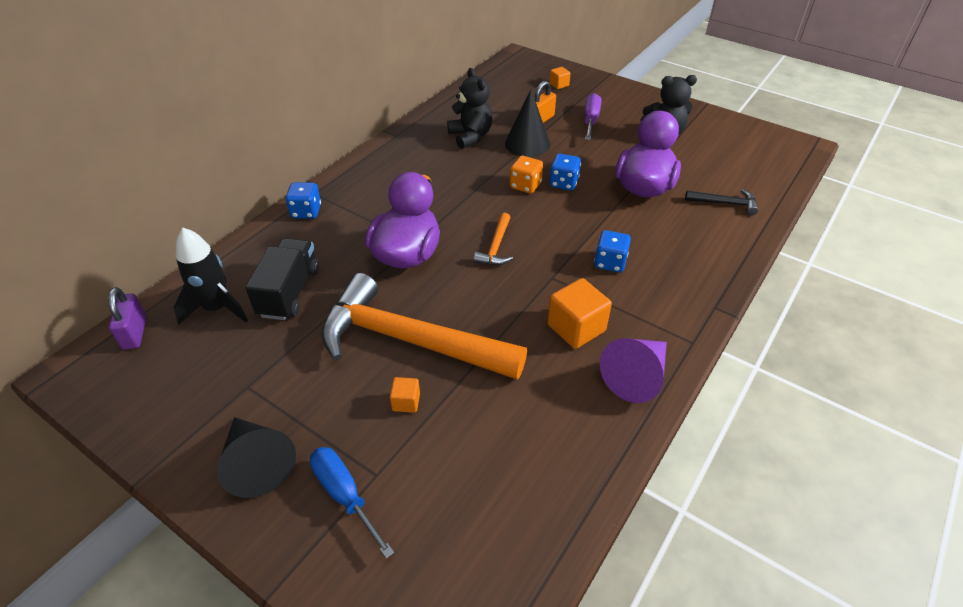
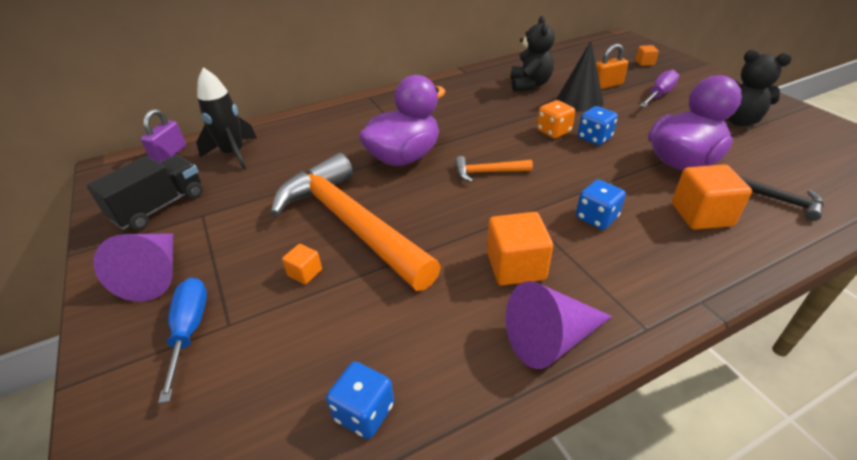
camera: 30 degrees right, 5 degrees down
black cone [217,417,296,498] -> purple cone [93,233,173,302]
black truck [246,238,319,320] -> black truck moved to [86,155,203,230]
blue dice [286,182,321,219] -> blue dice moved to [326,362,394,439]
orange hammer [473,213,513,265] -> orange hammer turned 45 degrees clockwise [455,156,533,182]
none -> orange cube [672,164,752,230]

